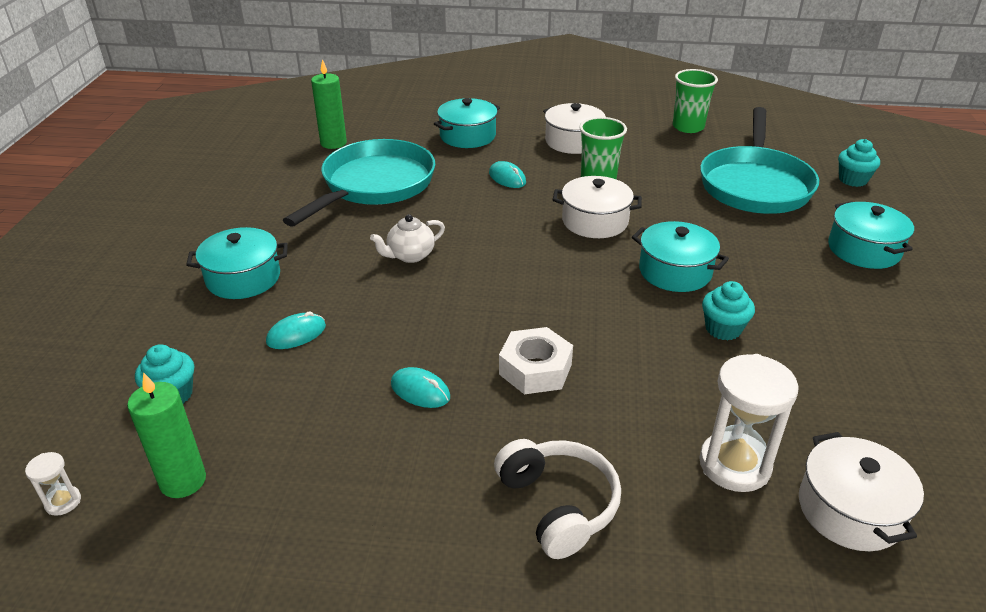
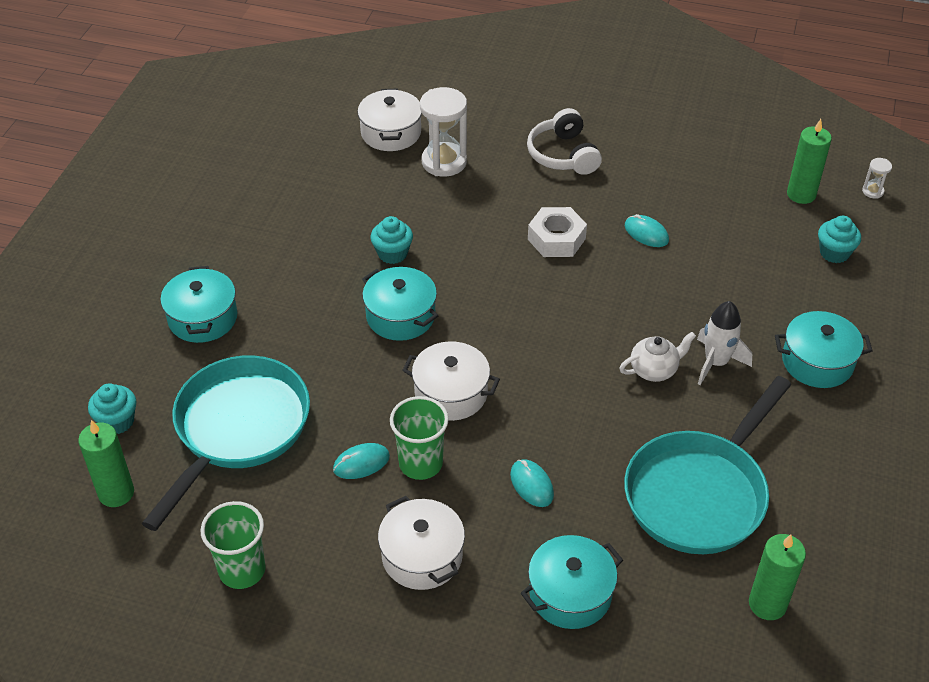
camera: 170 degrees left, 10 degrees up
turquoise mouse [266,312,326,349] -> turquoise mouse moved to [333,443,390,479]
none -> green candle [78,420,134,507]
none -> white rocket [697,301,752,385]

